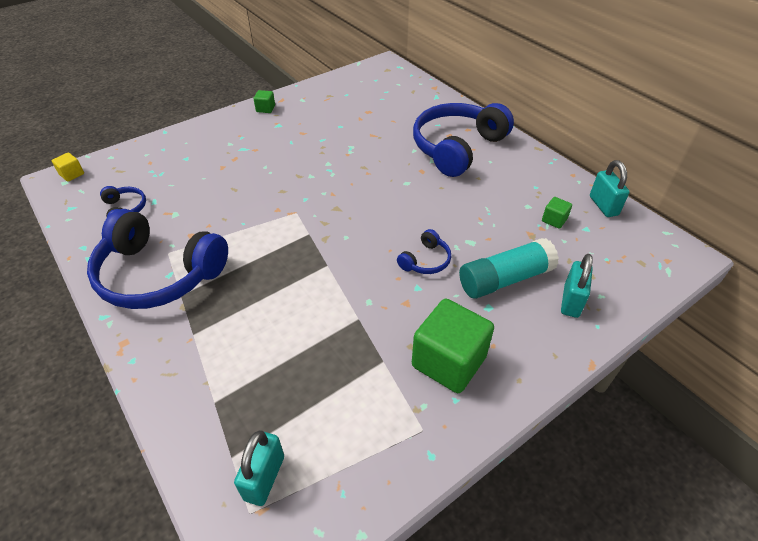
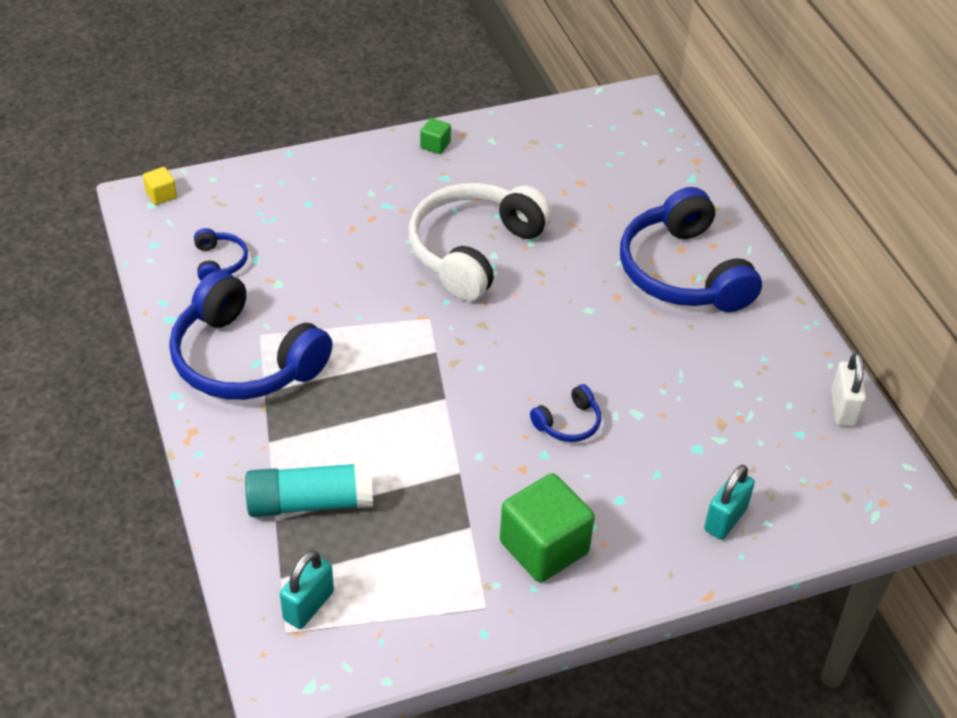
camera: 15 degrees right, 0 degrees up
blue headphones [413,103,514,177] -> blue headphones turned 75 degrees counterclockwise [620,187,762,312]
turquoise glue stick [459,238,559,299] -> turquoise glue stick moved to [245,462,373,517]
green cube [542,197,572,229] -> none
turquoise padlock [590,160,630,217] -> white padlock [831,353,866,427]
none -> white headphones [409,183,552,301]

